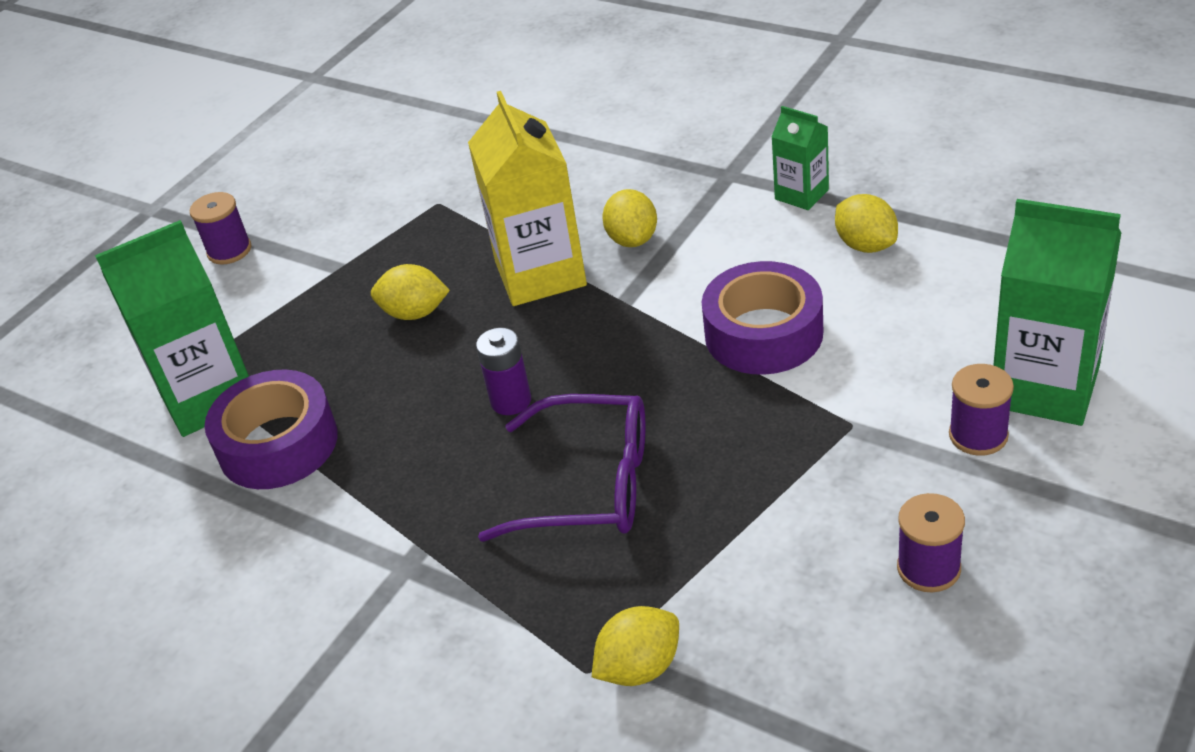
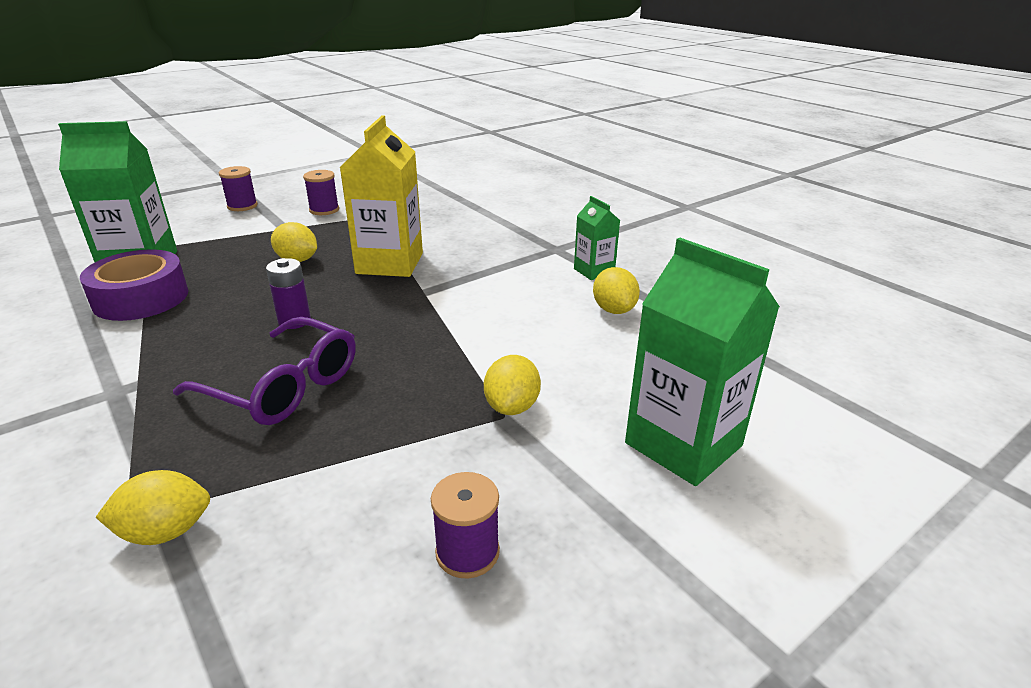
camera: 15 degrees right, 10 degrees down
yellow lemon [602,189,657,247] -> yellow lemon moved to [484,355,541,415]
purple tape [702,261,823,375] -> none
purple spool [949,364,1014,456] -> purple spool moved to [303,170,339,215]

